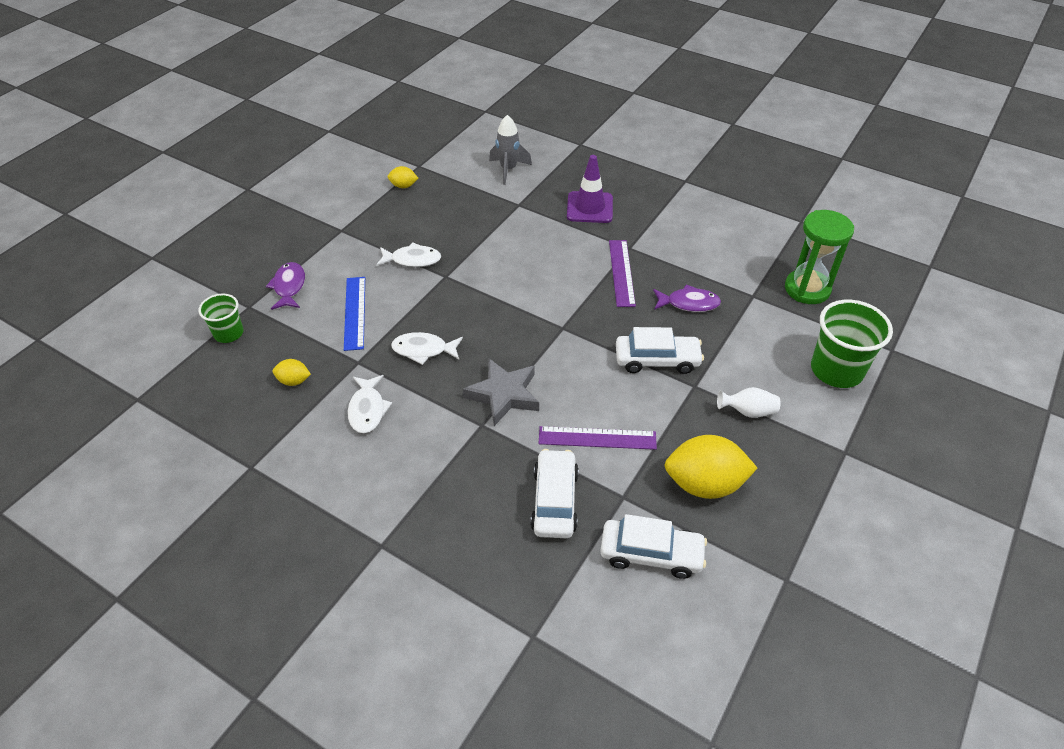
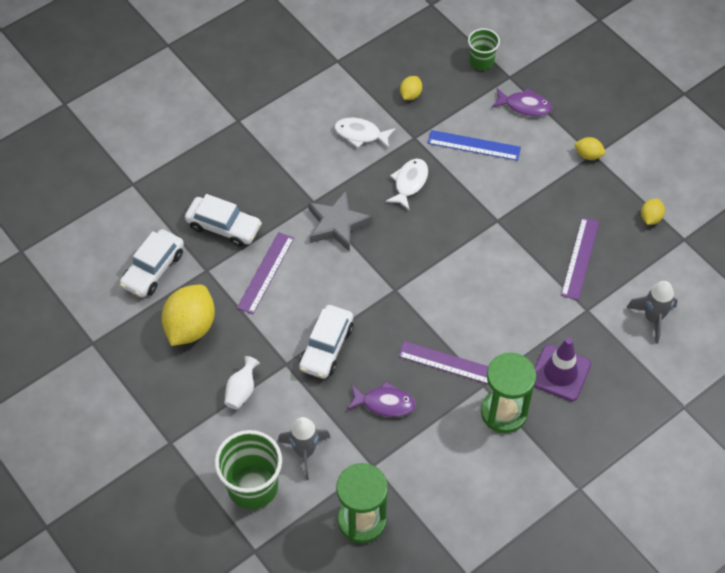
camera: 110 degrees right, 10 degrees up
white fish [376,242,441,267] -> none
purple fish [653,284,721,312] -> purple fish turned 105 degrees counterclockwise [347,381,416,417]
none -> grey rocket [278,417,330,480]
none -> green hourglass [481,353,536,433]
none -> purple ruler [561,217,599,300]
none -> yellow lemon [574,137,605,160]

